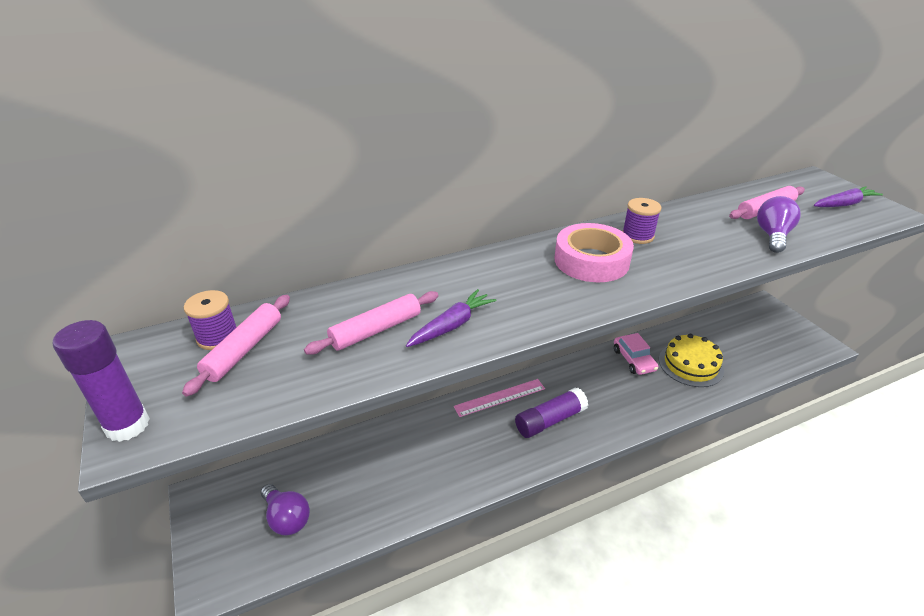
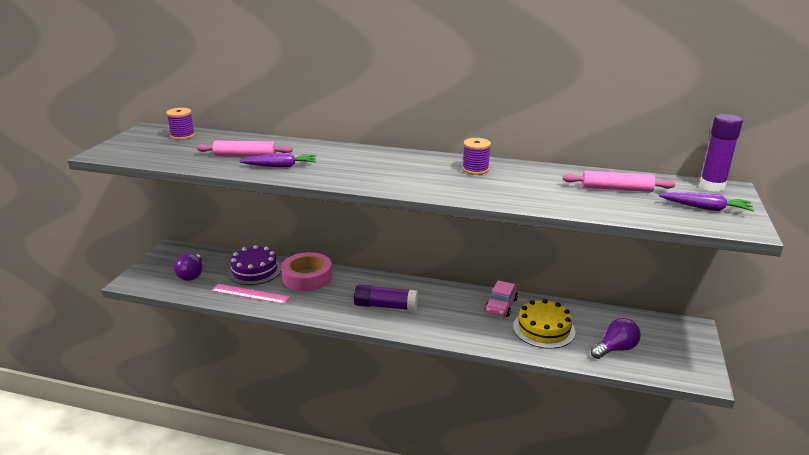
camera: 40 degrees right, 10 degrees down
purple glue stick [53,320,150,442] -> purple glue stick moved to [699,114,743,192]
pink rolling pin [182,295,290,397] -> none
pink ruler [454,379,545,417] -> pink ruler moved to [211,284,290,304]
pink tape [555,223,634,282] -> pink tape moved to [281,252,332,291]
purple light bulb [757,196,801,253] -> purple light bulb moved to [591,318,641,359]
none -> purple cake [228,245,282,285]

